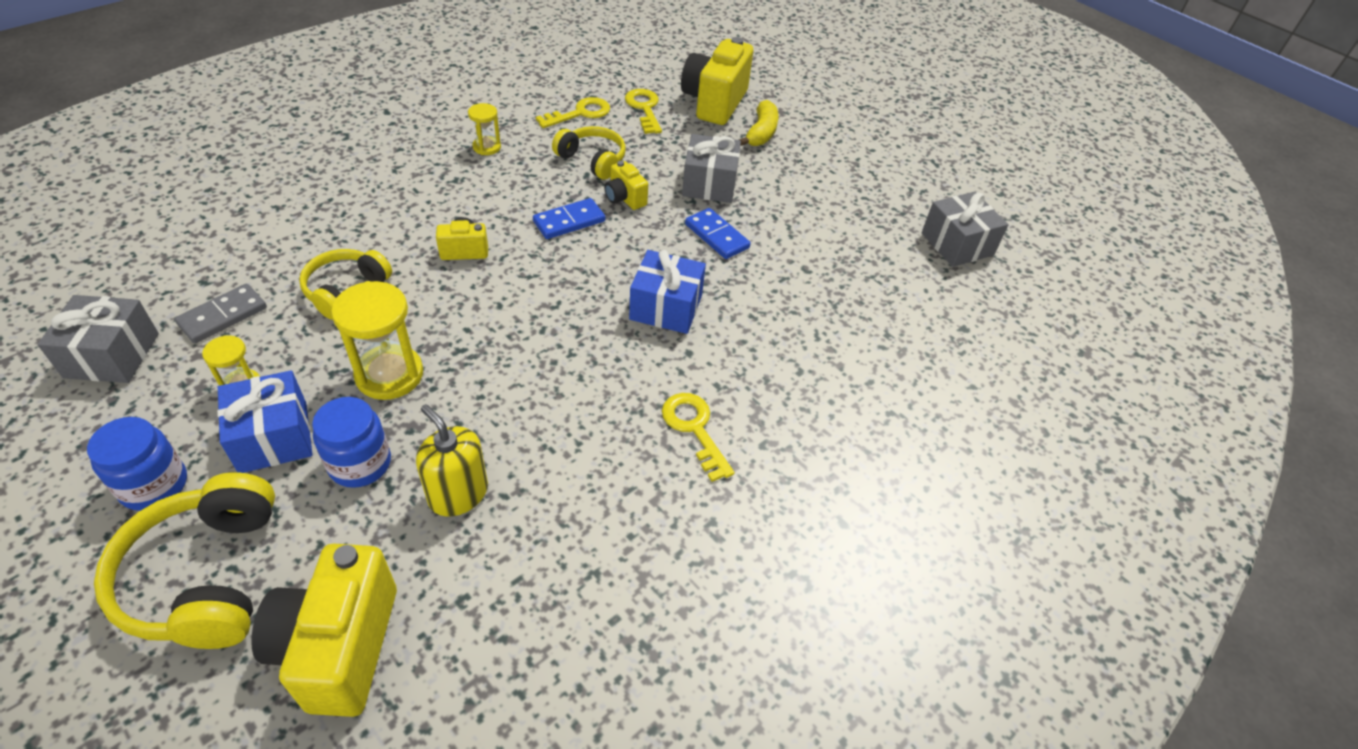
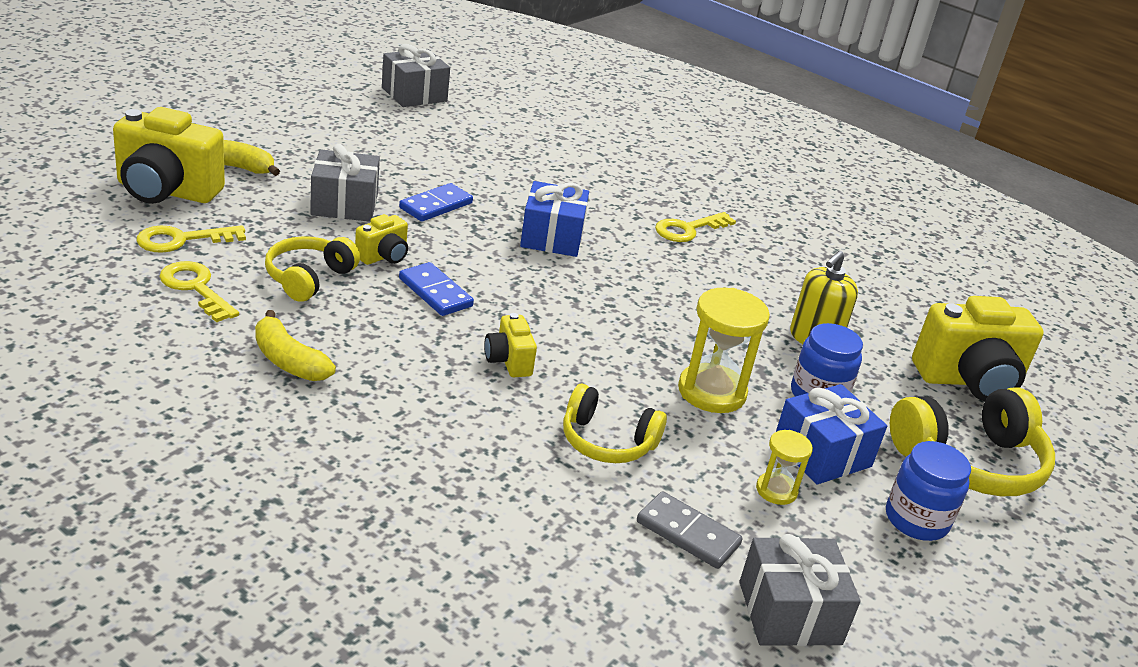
camera: 100 degrees left, 15 degrees down
yellow hourglass [468,103,501,155] -> yellow banana [255,310,336,381]

